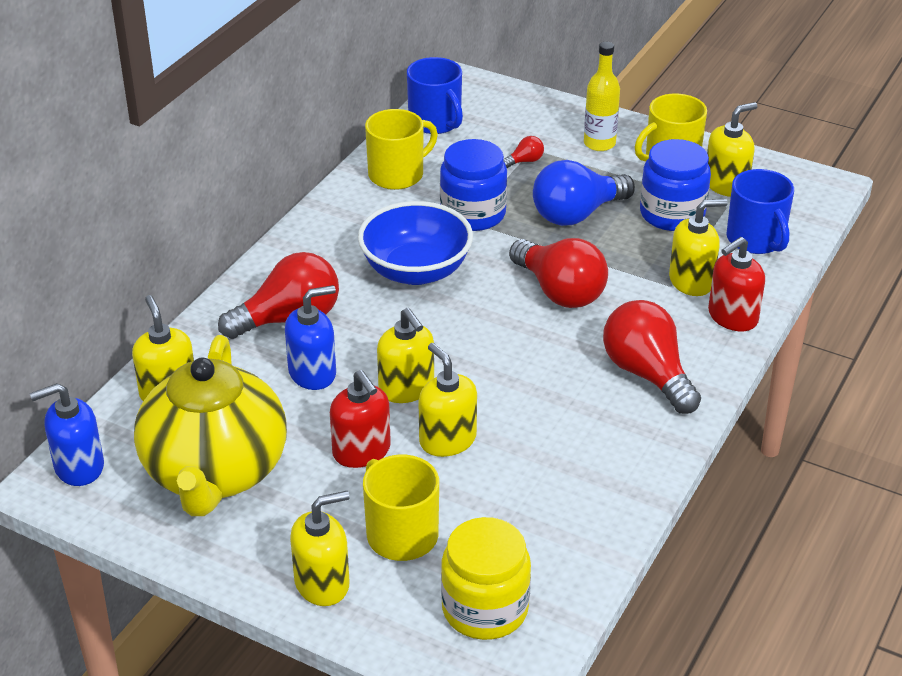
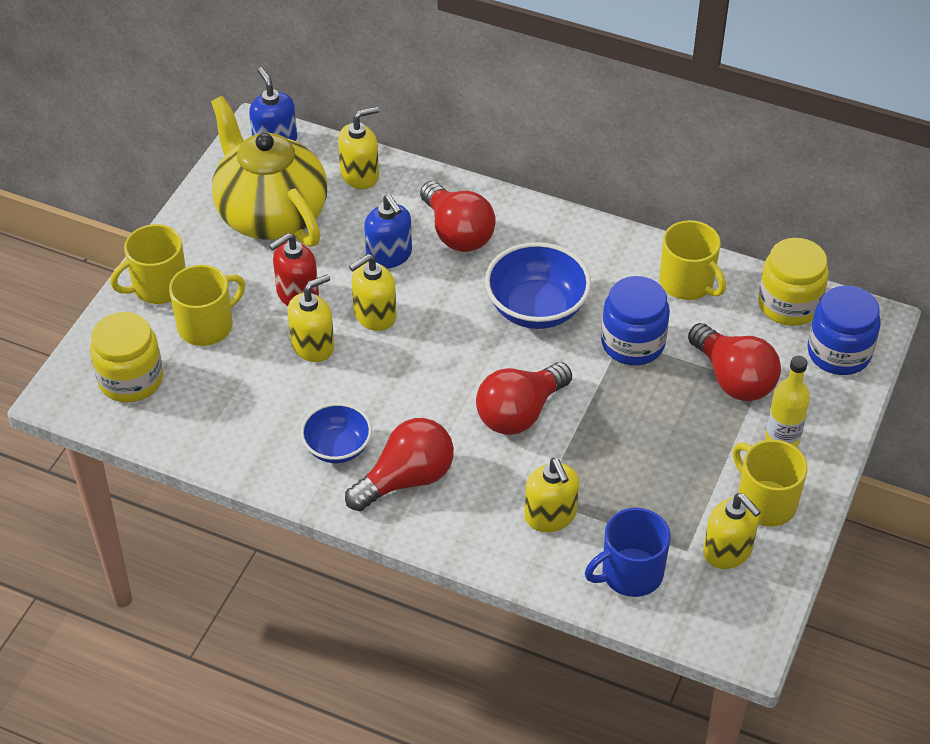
camera: 85 degrees right, 10 degrees up
yellow teapot [134,335,287,516] -> yellow teapot turned 60 degrees clockwise [211,96,327,247]
yellow soap dispenser [290,491,350,606] -> yellow mug [110,224,186,304]
blue mug [407,57,463,134] -> yellow jar [758,238,829,326]
red light bulb [504,136,544,168] -> red light bulb [688,323,781,401], size x2.37
blue light bulb [533,160,635,226] -> none
blue jar [640,139,711,231] -> blue jar moved to [807,285,881,375]
red soap dispenser [708,237,765,331] -> none
none -> blue bowl [300,403,372,463]

